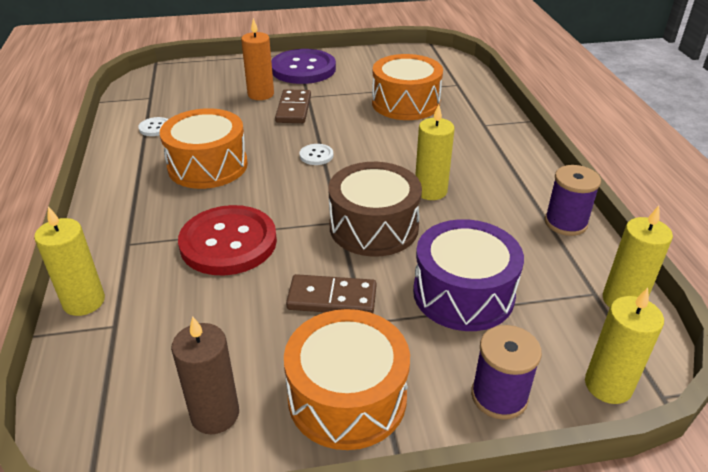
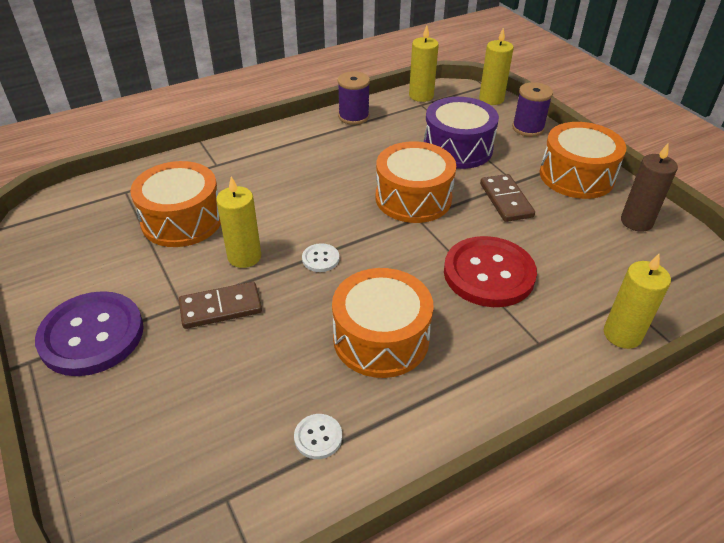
camera: 110 degrees left, 5 degrees up
orange candle [241,18,274,100] -> none
brown drum [328,162,422,257] -> orange drum [376,141,456,223]
yellow candle [415,104,455,200] -> yellow candle moved to [216,176,261,268]

